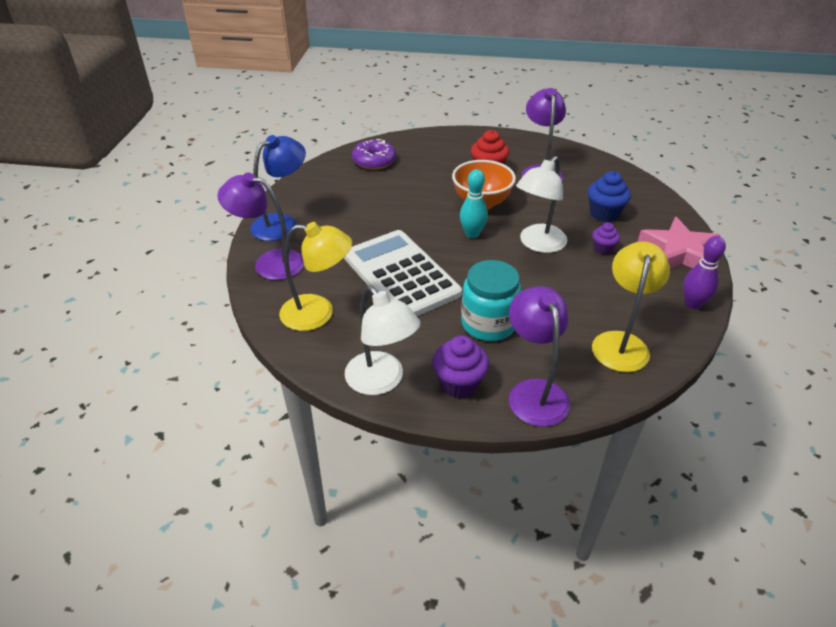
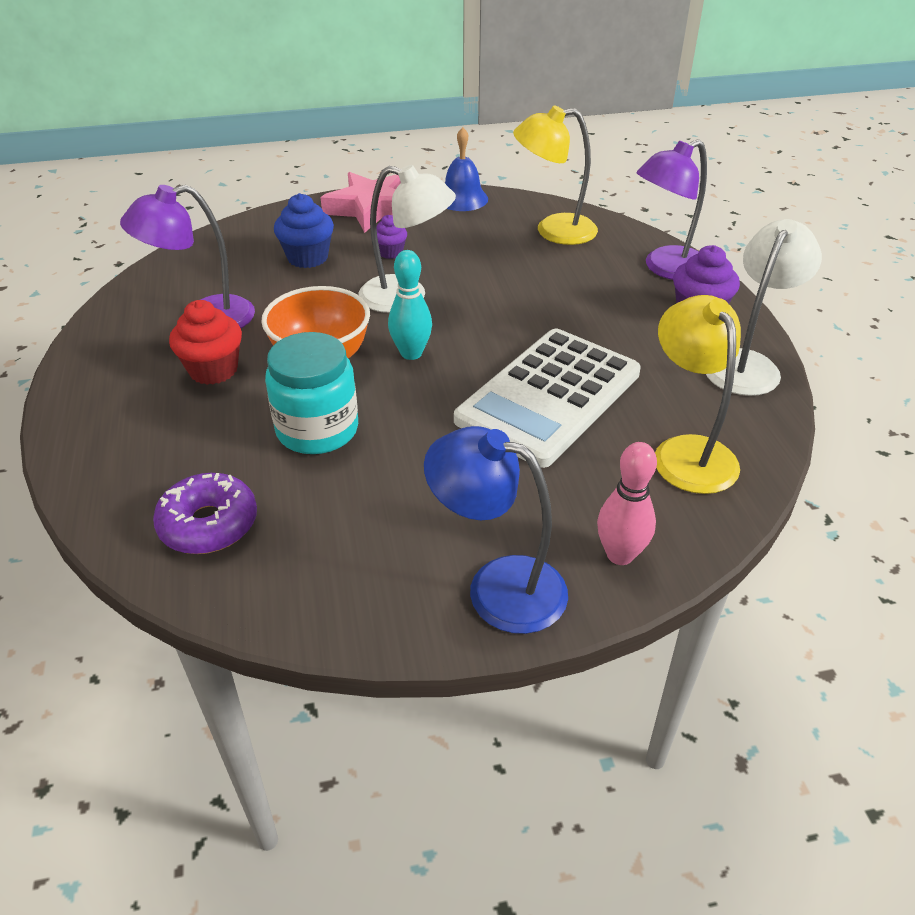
camera: 110 degrees left, 0 degrees up
purple lamp [217,173,304,280] -> pink bowling pin [597,442,657,565]
turquoise jar [461,260,522,341] -> turquoise jar moved to [265,332,358,454]
purple bowling pin [683,236,726,309] -> blue bell [445,127,488,211]

